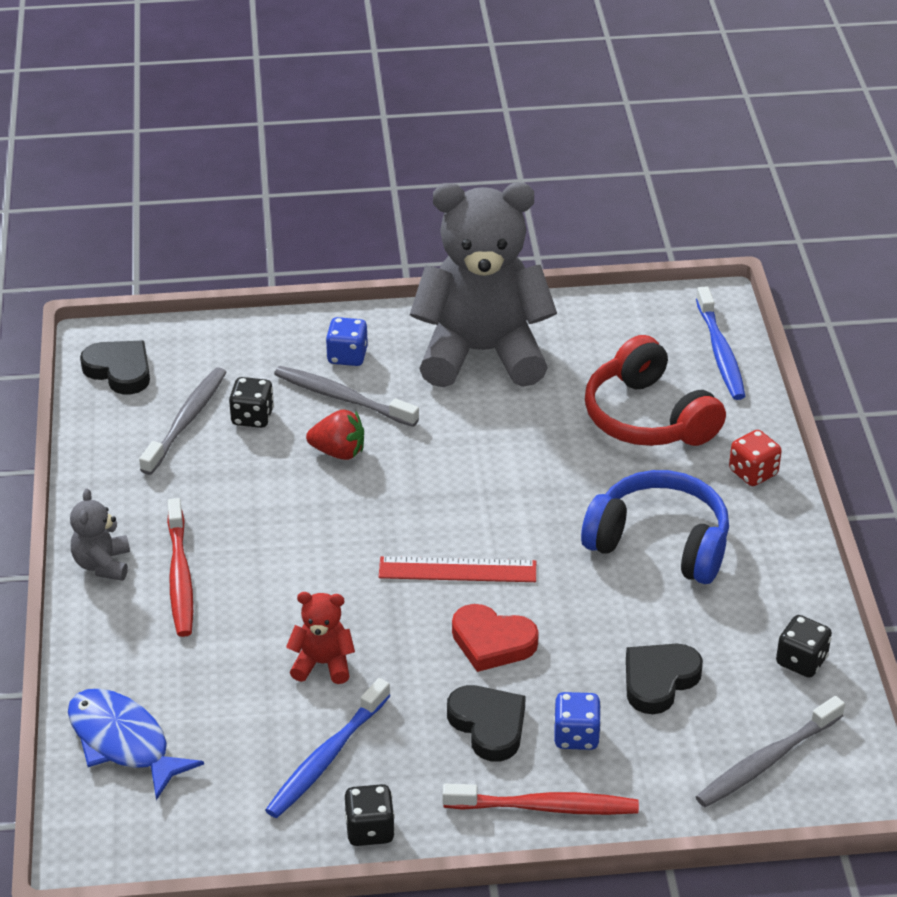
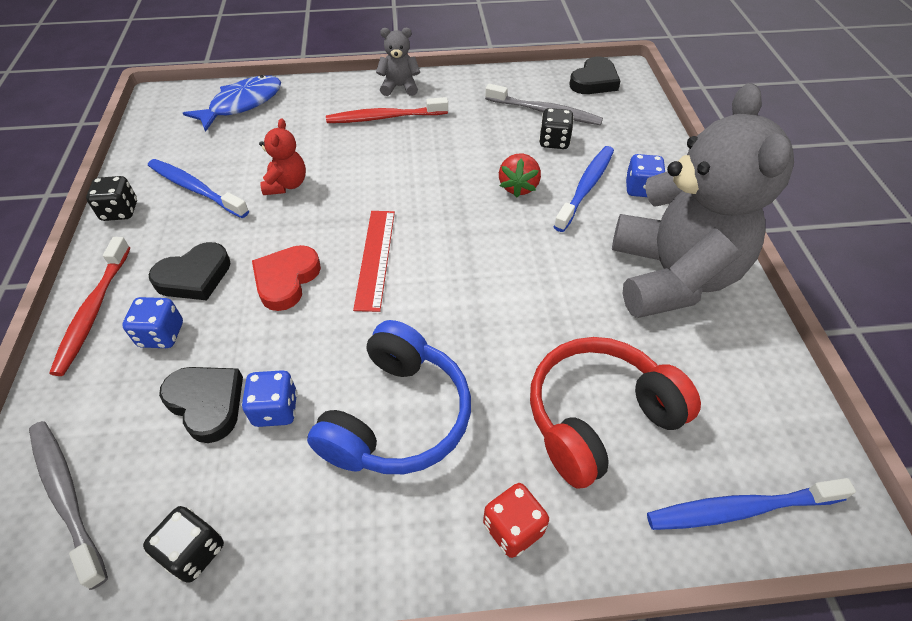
camera: 90 degrees right, 10 degrees up
grey toothbrush [274,366,419,427] -> blue toothbrush [554,146,614,232]
none -> blue dice [242,370,297,427]

